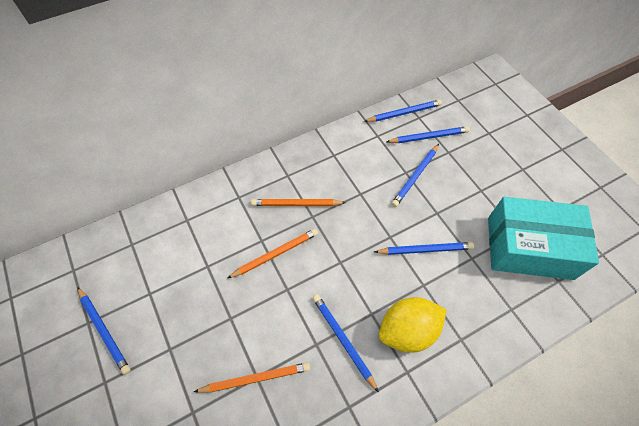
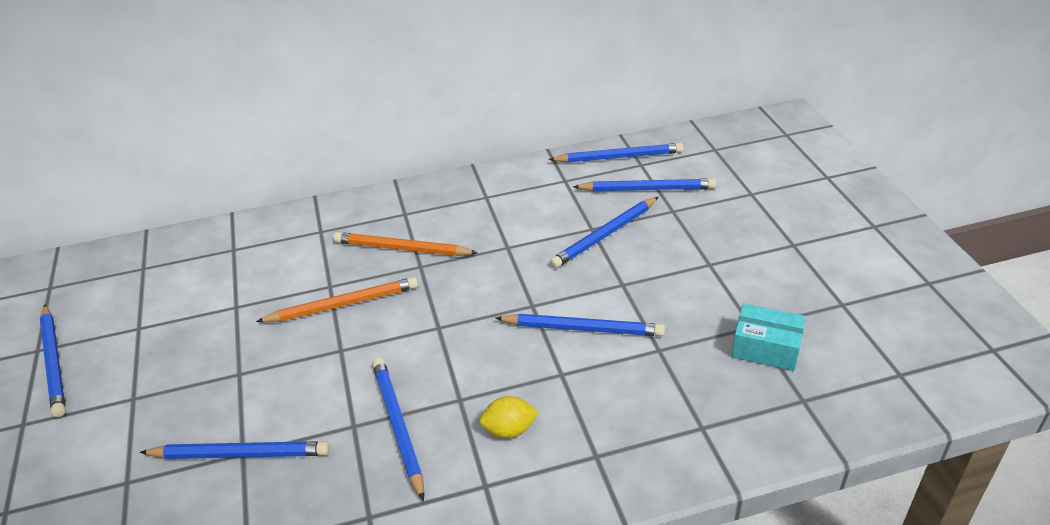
camera: 15 degrees right, 20 degrees down
orange pencil [194,362,310,393] -> blue pencil [140,441,330,459]
yellow lemon [379,297,447,353] -> yellow lemon [480,396,539,438], size x0.48
turquoise box [488,197,599,280] -> turquoise box [732,303,805,371], size x0.44

